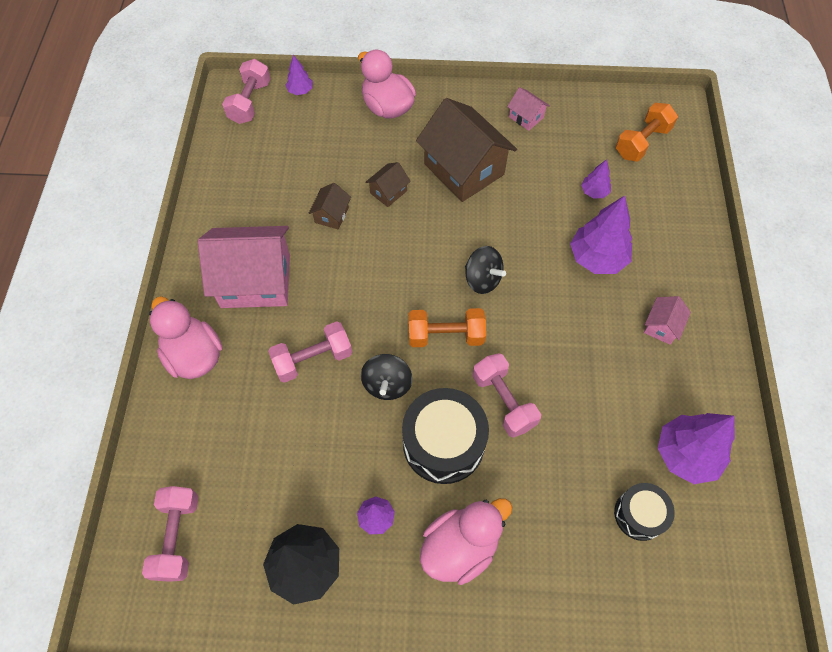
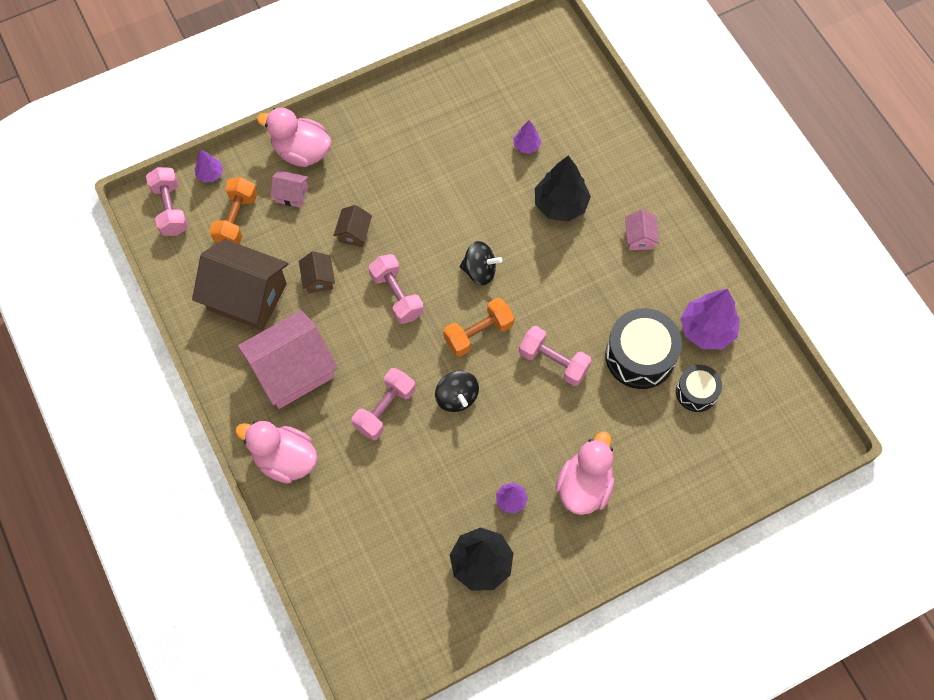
camera: 30 degrees left, 5 degrees up
pink dumbbell [142,486,198,582] -> pink dumbbell moved to [369,254,424,324]
black drum [402,388,489,484] -> black drum moved to [605,308,682,389]
brown house [416,98,517,202] -> brown house moved to [192,239,288,331]
pink house [507,87,550,131] -> pink house moved to [270,170,309,208]
purple tree [570,195,632,274] -> black tree [535,155,591,222]
orange dumbbell [616,103,678,162] -> orange dumbbell moved to [209,177,258,244]

